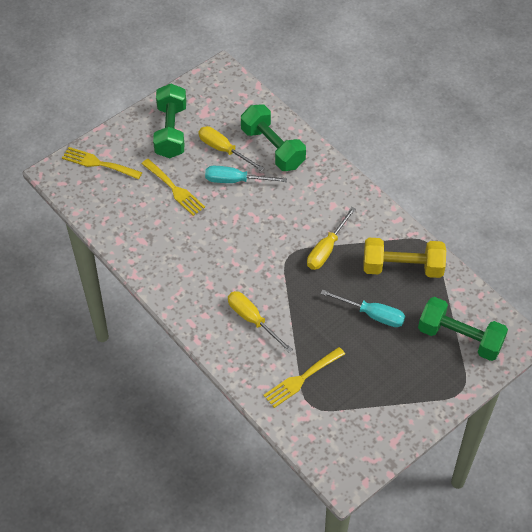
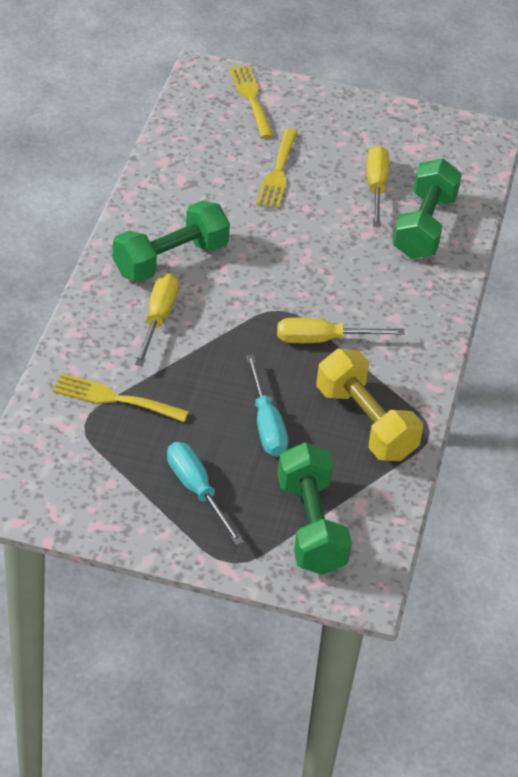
camera: 50 degrees right, 10 degrees down
green dumbbell [153,84,186,158] -> green dumbbell moved to [113,200,230,282]
turquoise screwdriver [205,166,287,183] -> turquoise screwdriver moved to [167,442,244,545]

